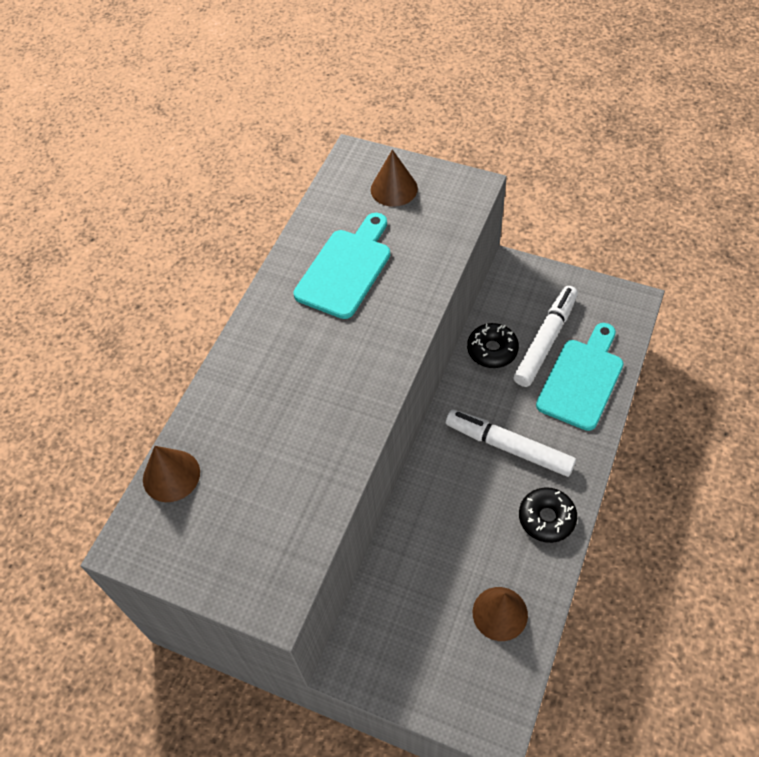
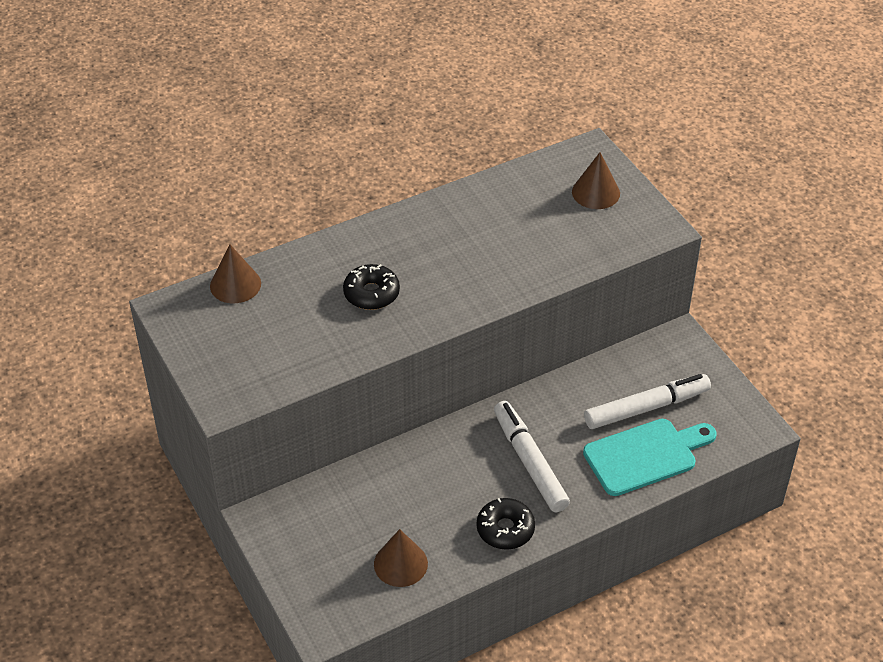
camera: 35 degrees right, 10 degrees down
turquoise cutting board [293,213,390,319] -> none
black donut [467,323,519,368] -> black donut moved to [343,264,400,310]

